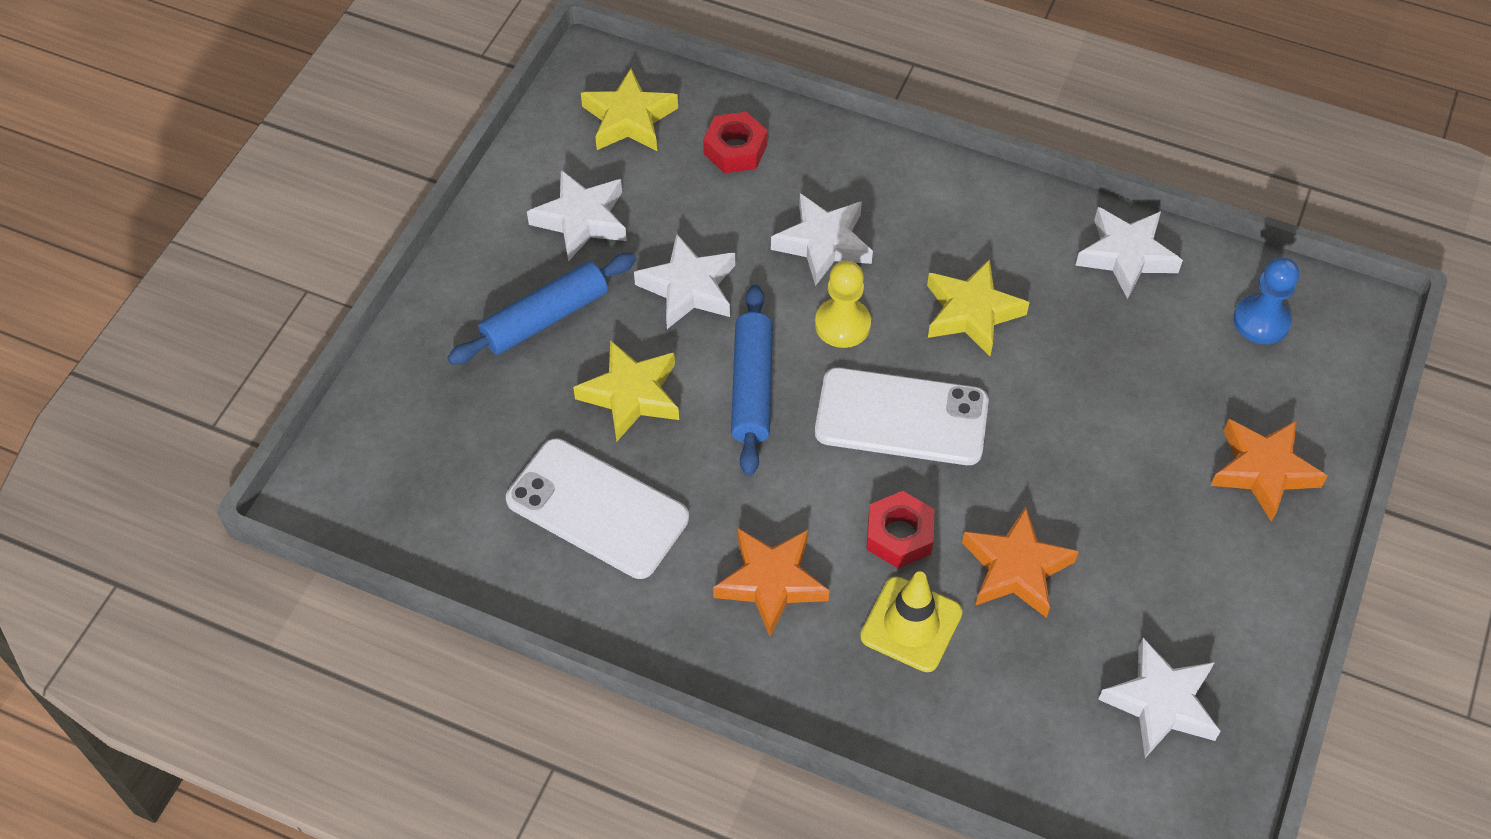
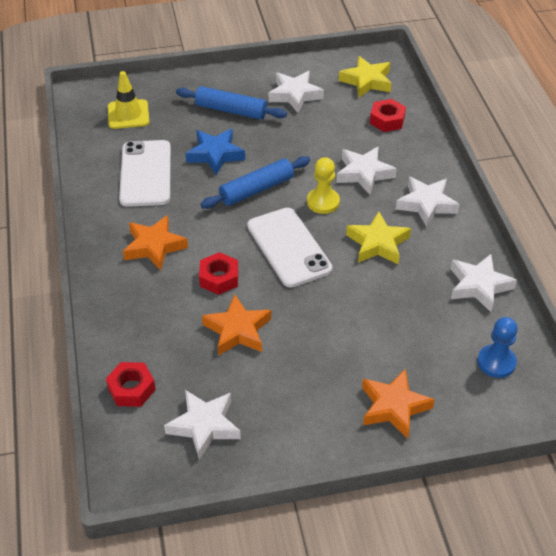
camera: 55 degrees right, 10 degrees down
yellow star [573,340,679,442] -> blue star [185,129,245,175]
white star [634,234,735,329] -> white star moved to [396,176,460,227]
yellow traffic cone [860,571,963,672] -> yellow traffic cone moved to [108,71,149,129]
none -> red nut [106,362,156,407]

